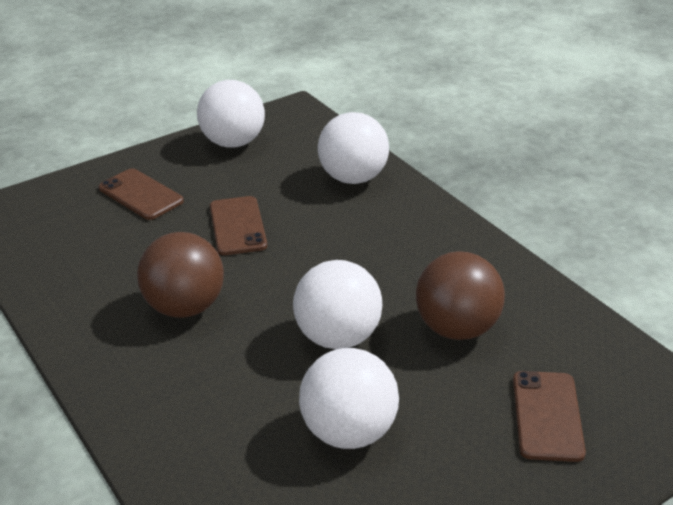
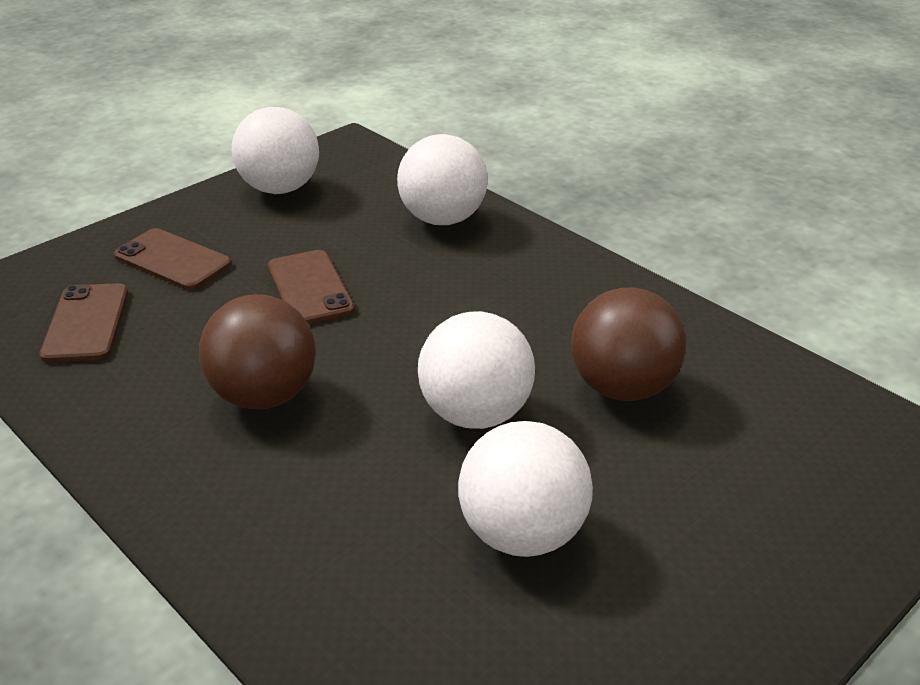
camera: 10 degrees left, 0 degrees up
brown phone [513,371,586,462] -> brown phone moved to [39,283,128,362]

